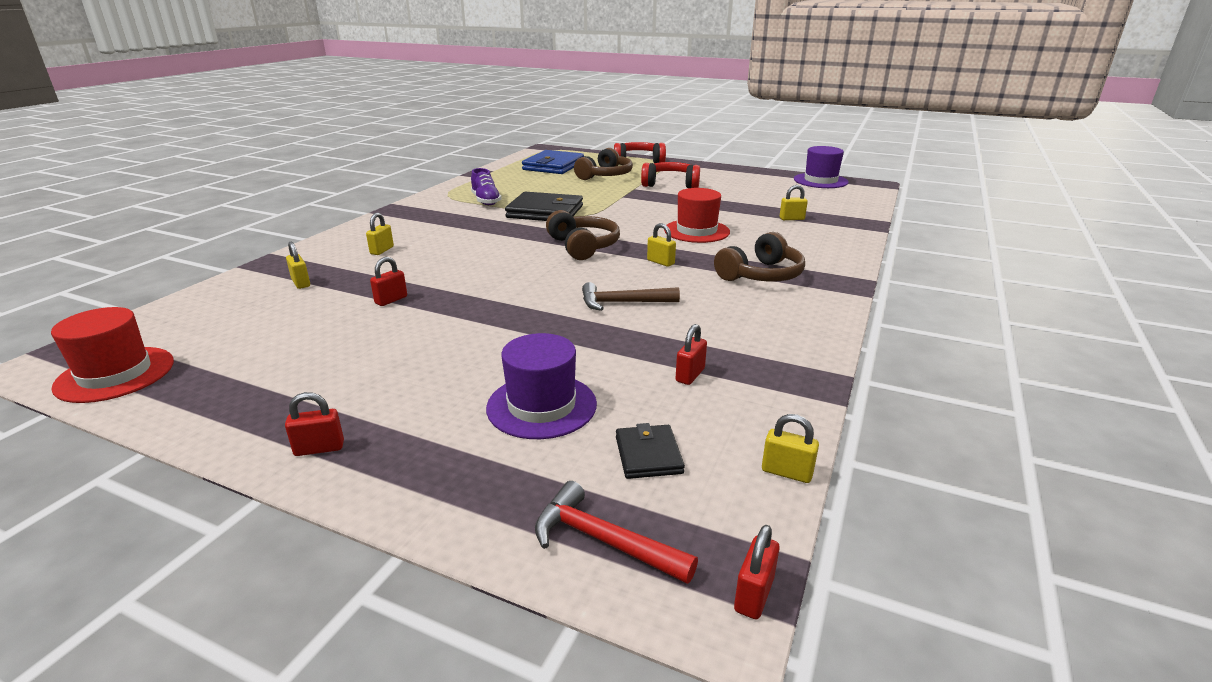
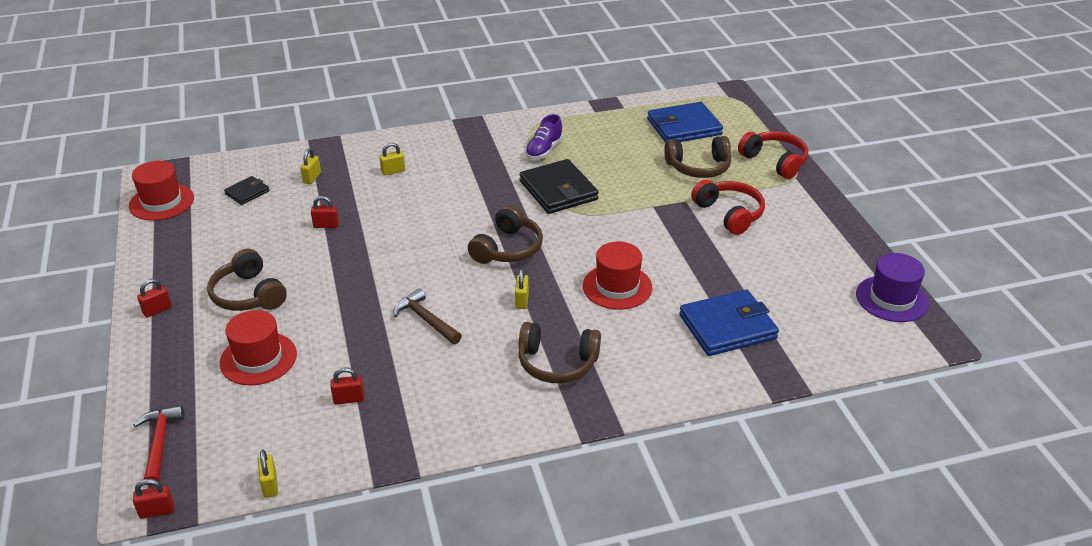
camera: 50 degrees right, 10 degrees up
red padlock [285,392,344,456] -> red padlock turned 75 degrees counterclockwise [137,279,172,318]
purple hat [486,333,597,439] -> red hat [220,310,297,385]
black wallet [616,423,685,479] -> black wallet moved to [224,176,270,205]
yellow padlock [780,185,808,220] -> blue wallet [679,290,779,356]
none -> brown headphones [207,249,287,311]

